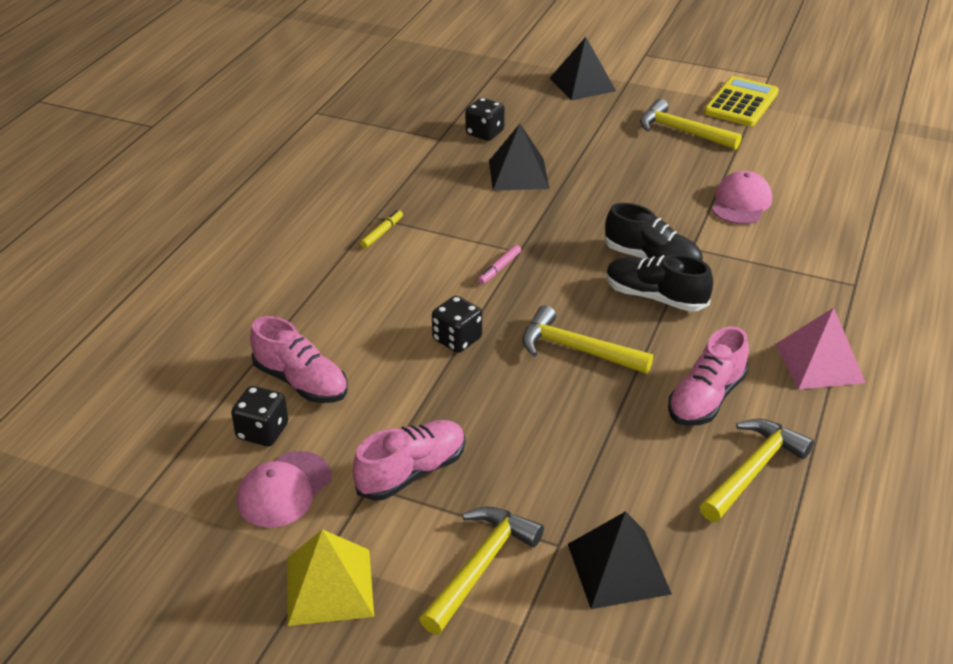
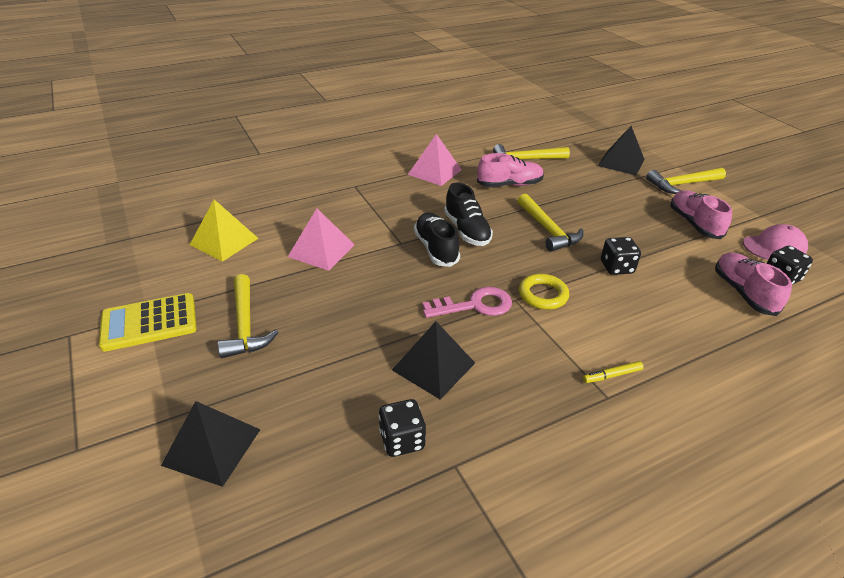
camera: 140 degrees left, 0 degrees up
yellow pyramid [287,529,374,626] -> yellow pyramid moved to [190,199,259,262]
pink shoe [353,420,465,501] -> pink shoe turned 75 degrees clockwise [670,190,732,239]
pink marker [478,245,521,284] -> yellow ring [519,274,569,310]
pink cap [712,171,772,224] -> pink pyramid [288,208,355,271]
none -> pink key [422,287,512,318]

